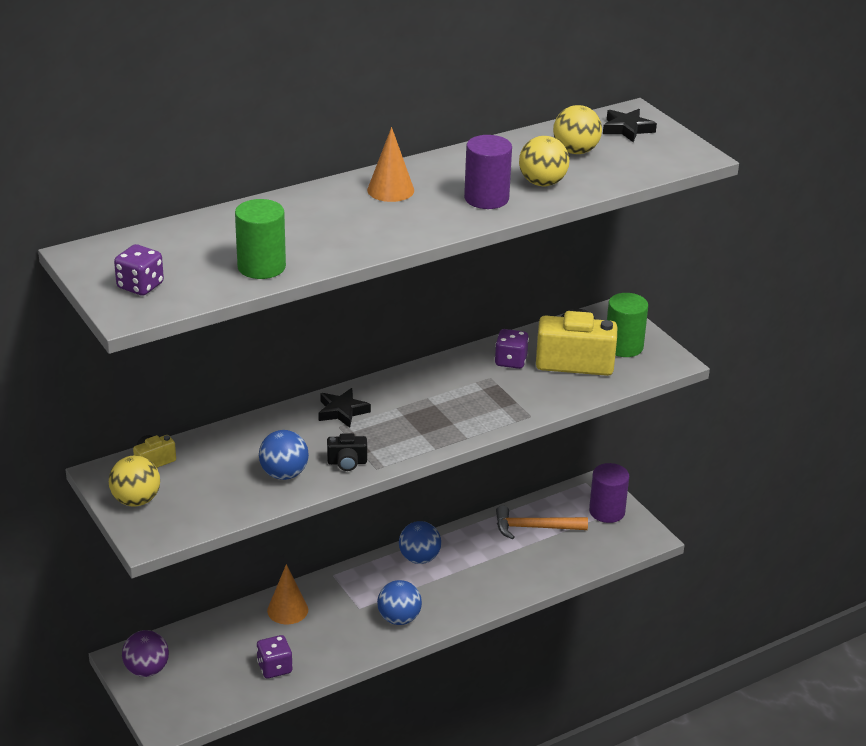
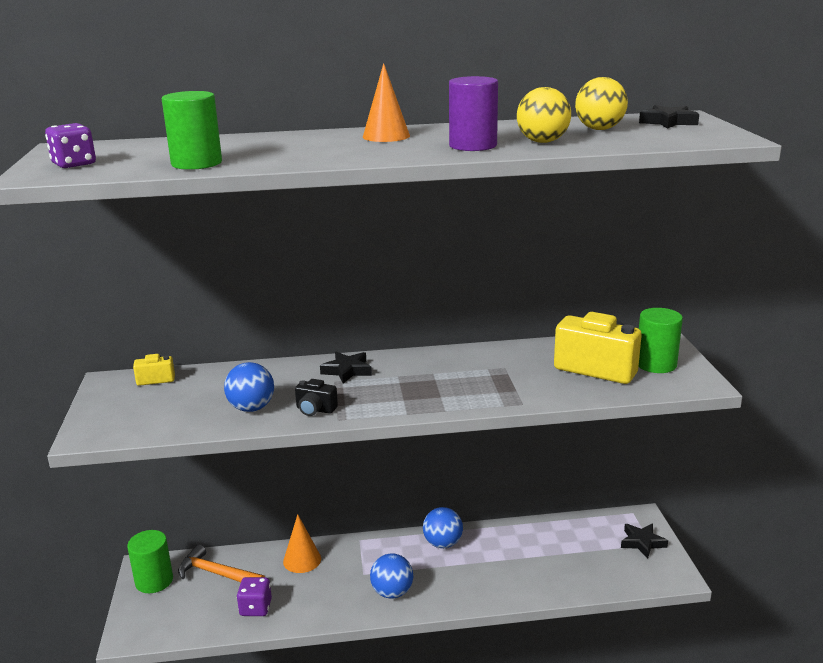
camera: 25 degrees right, 10 degrees down
yellow ball [109,456,160,507] -> none
purple ball [122,630,169,677] -> green cylinder [127,530,173,593]
purple dice [495,329,529,369] -> none
orange hammer [496,505,588,539] -> orange hammer moved to [178,544,265,582]
purple cylinder [589,463,629,523] -> black star [621,523,668,558]

